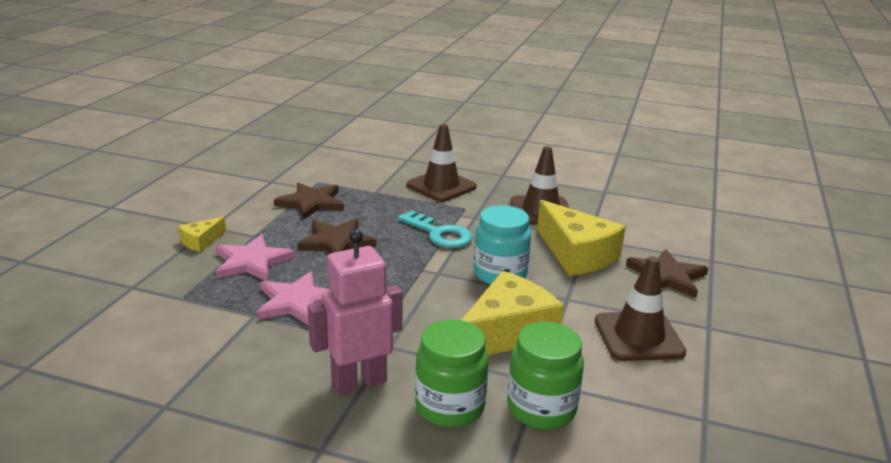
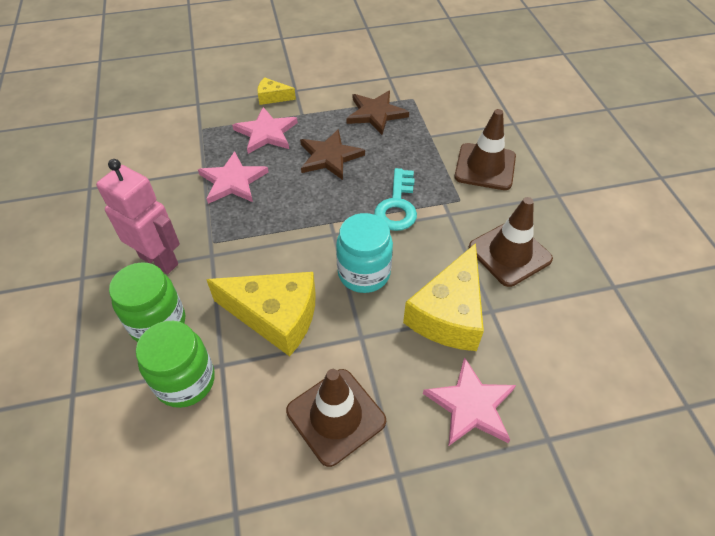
camera: 60 degrees right, 25 degrees up
brown star [626,249,708,298] -> pink star [423,357,516,446]

